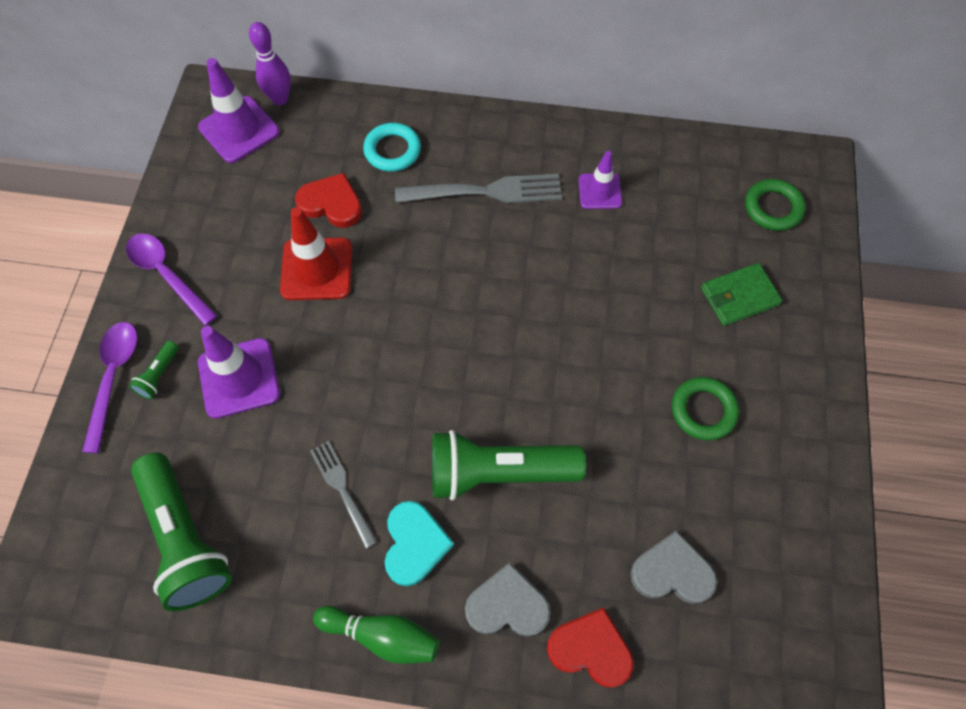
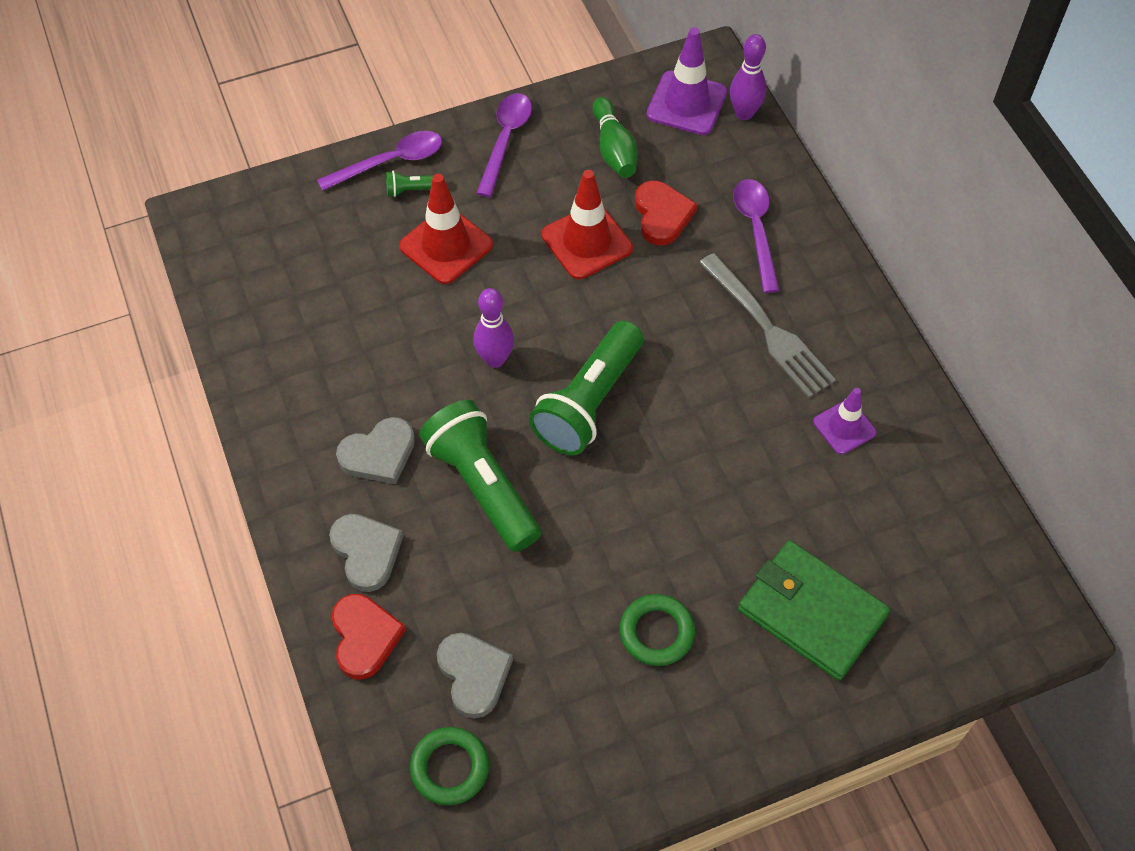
camera: 60 degrees right, 5 degrees down
green flashlight [131,453,232,611] -> green flashlight moved to [529,321,643,456]
purple traffic cone [198,326,280,419] -> red traffic cone [399,174,493,284]
grey fork [310,441,377,549] -> none
green bowling pin [313,606,439,664] -> green bowling pin moved to [592,97,638,178]
turquoise ring [363,123,421,172] -> purple spoon [733,179,780,293]
turquoise heart [385,501,454,586] -> grey heart [336,417,415,484]
green wallet [701,263,782,326] -> green wallet [738,540,890,680], size x1.58
green ring [745,179,806,231] -> green ring moved to [410,727,489,805]
none -> purple bowling pin [473,288,514,368]

